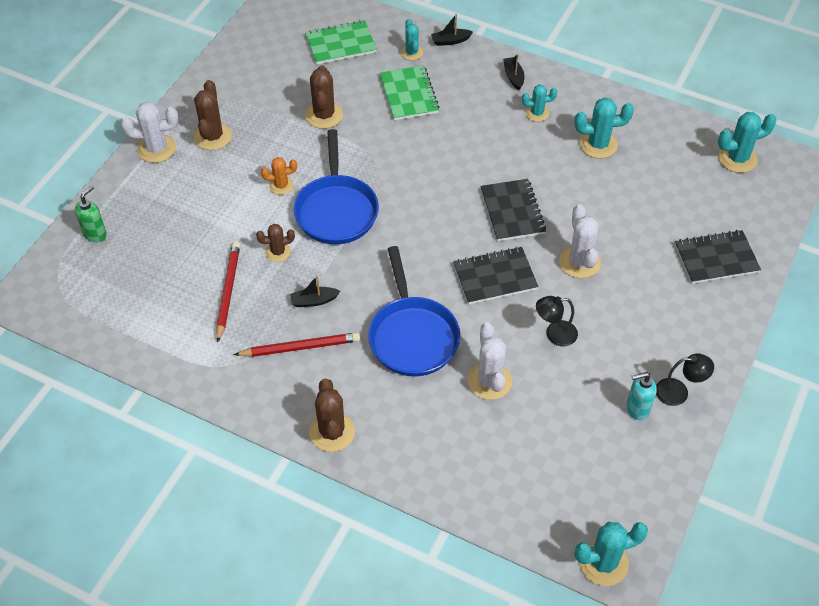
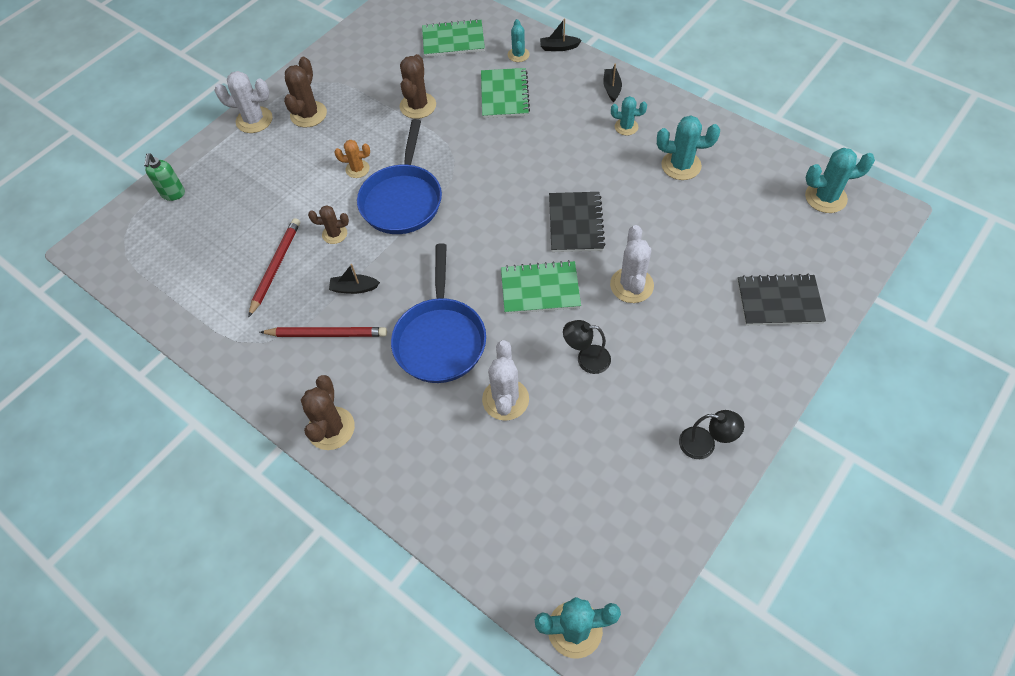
camera: 15 degrees right, 5 degrees up
green soap dispenser [75,186,107,242] -> green soap dispenser turned 135 degrees clockwise [144,153,185,201]
black notebook [453,247,538,305] -> green notebook [501,260,581,314]
turquoise soap dispenser [627,372,657,420] -> none

